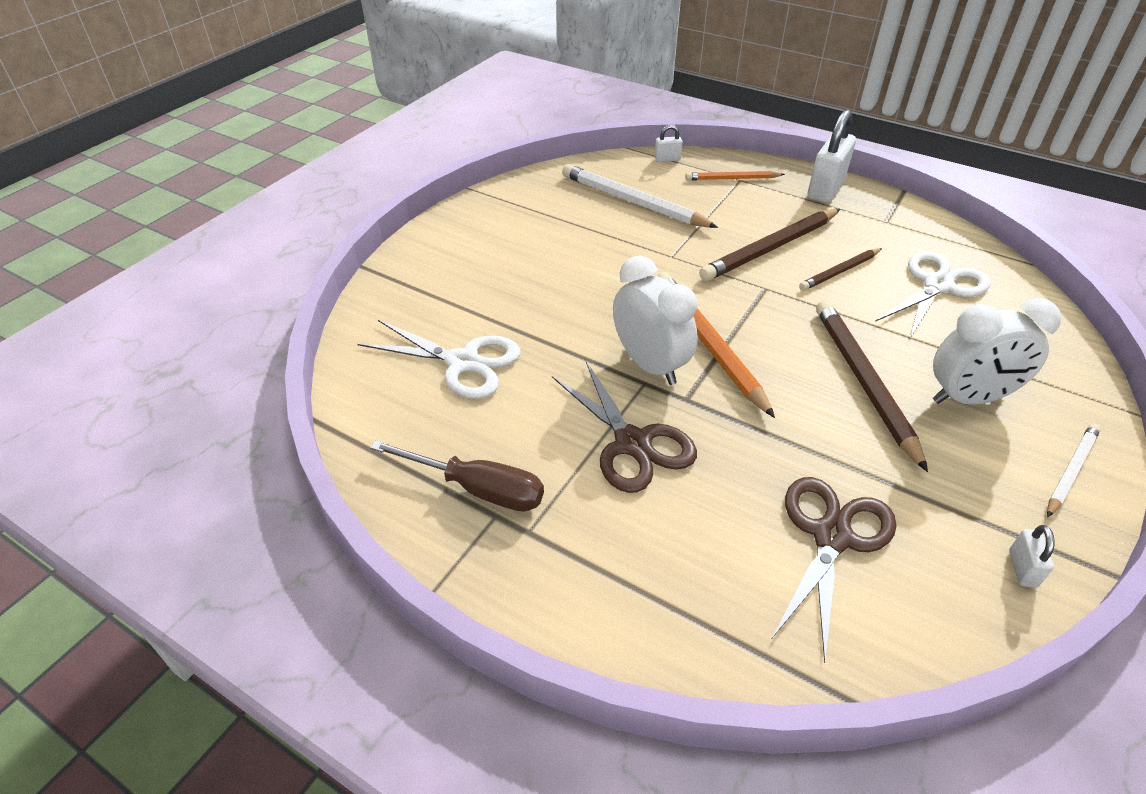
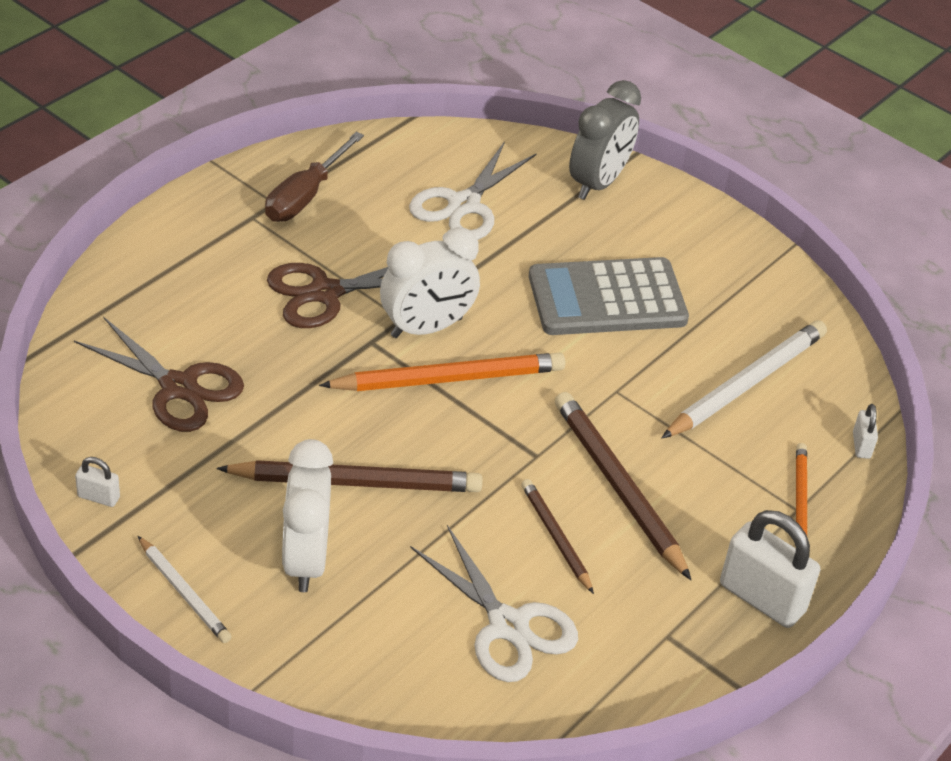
camera: 95 degrees right, 0 degrees up
none -> grey calculator [529,257,689,335]
none -> grey clock [569,80,641,200]

